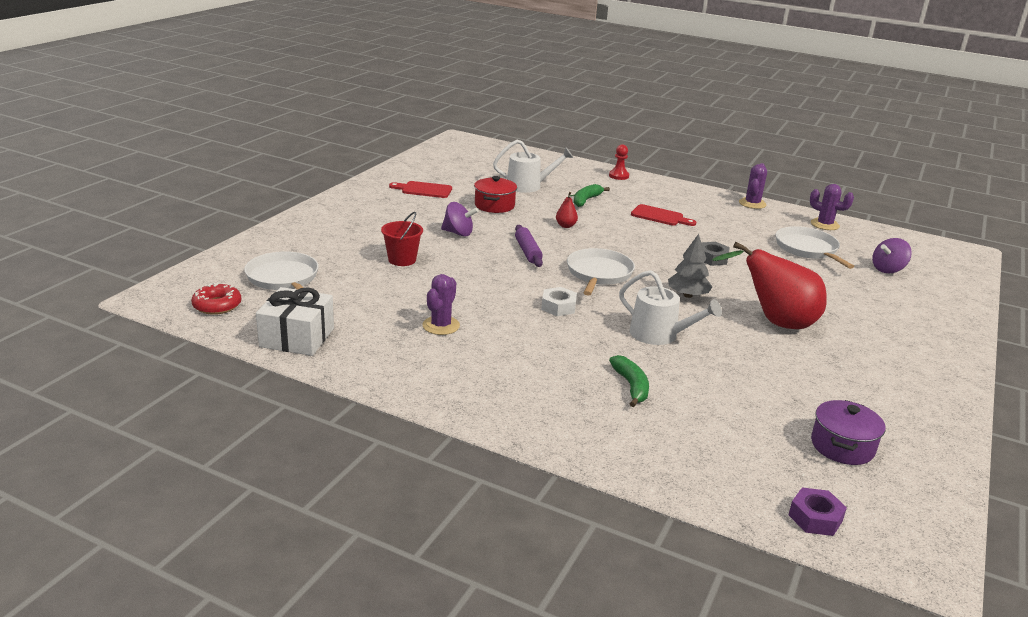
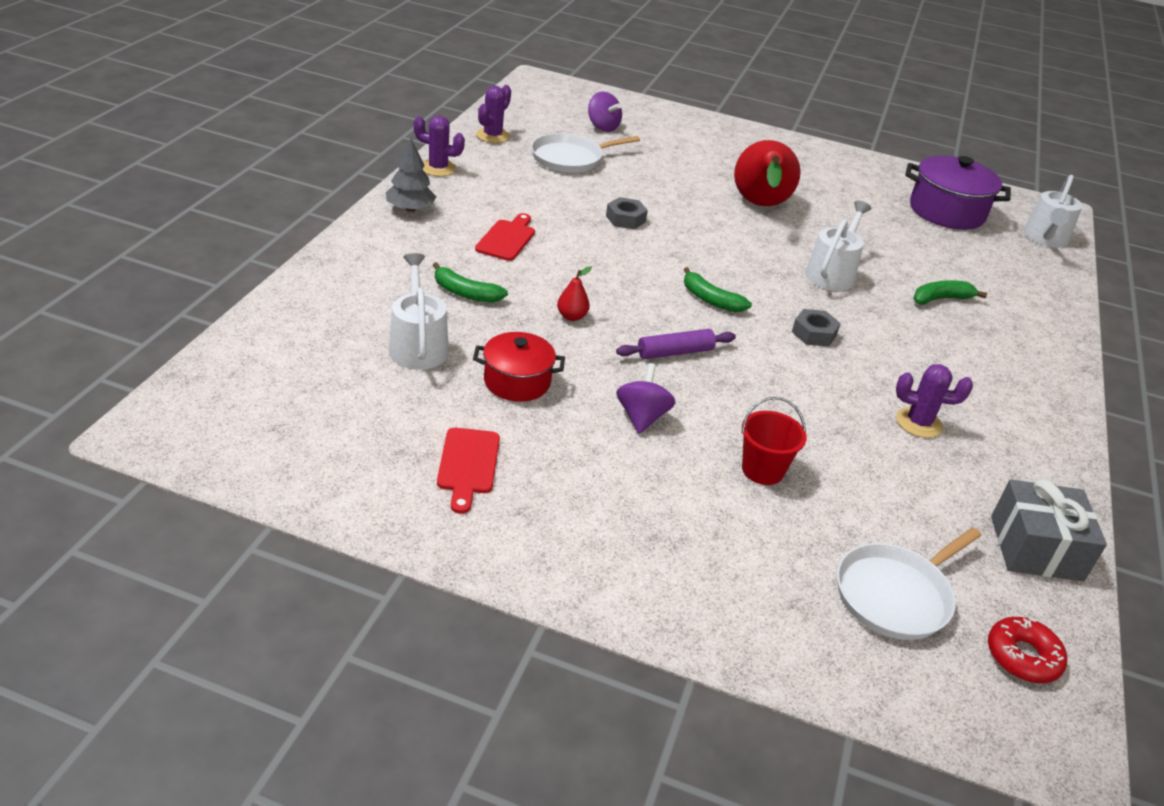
camera: 100 degrees left, 10 degrees up
white gift [256,287,334,356] -> grey gift [991,479,1107,581]
white nut [541,287,577,316] -> grey nut [792,309,841,347]
white pan [567,248,635,296] -> green banana [684,267,752,312]
red pawn [609,144,629,180] -> none
grey tree [668,234,712,298] -> grey tree moved to [386,139,436,212]
purple nut [788,487,847,536] -> white watering can [1023,175,1082,248]
purple pot [811,400,885,465] -> purple pot [905,156,1011,230], size x1.56

